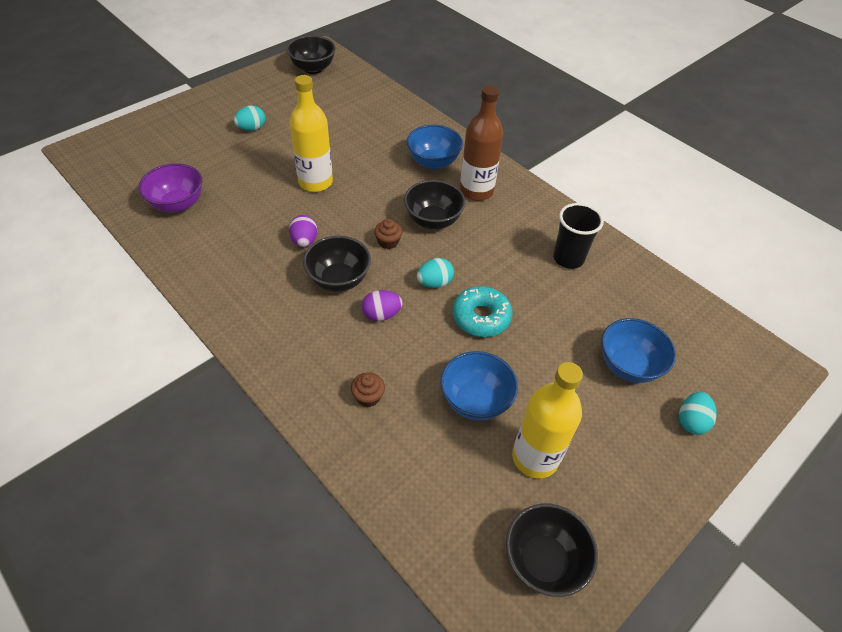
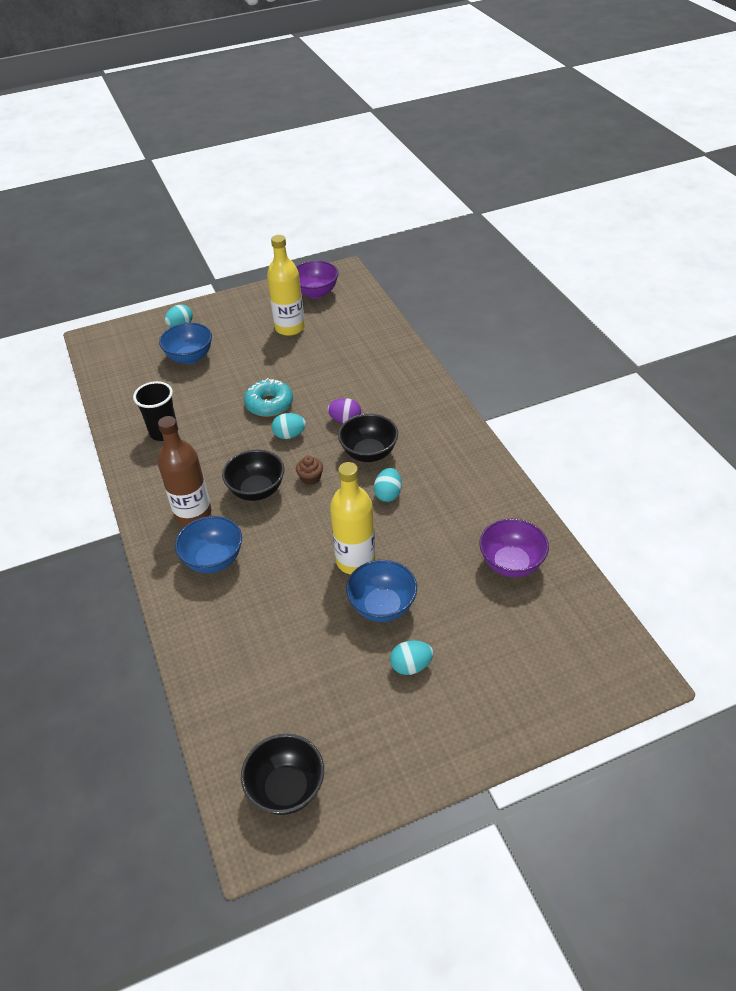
camera: 155 degrees left, 5 degrees down
purple egg [289,215,317,247] -> turquoise egg [374,468,402,502]
brown cupcake [351,372,385,407] -> none
blue bowl [441,351,518,421] -> blue bowl moved to [346,560,417,622]
black bowl [506,503,598,597] -> purple bowl [296,261,338,299]

